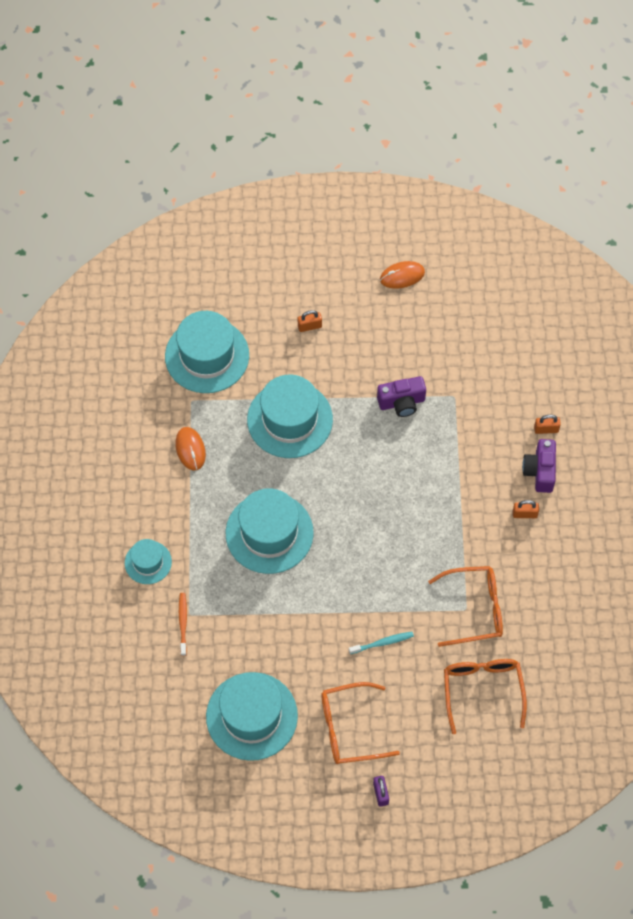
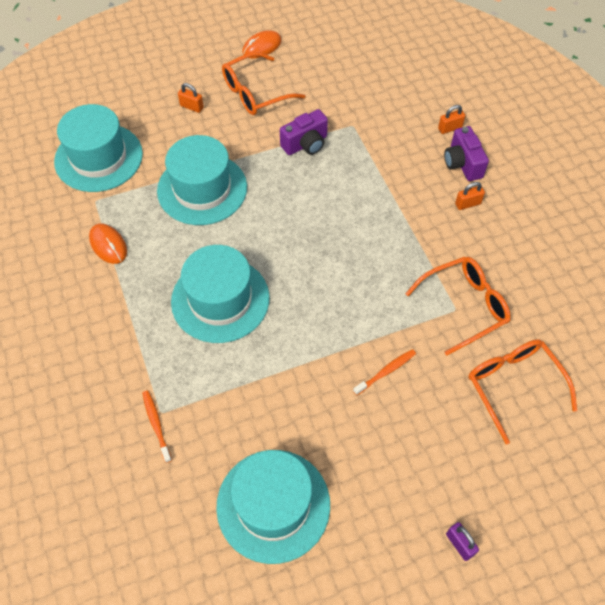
camera: 20 degrees left, 5 degrees down
turquoise hat [125,539,172,584] -> none
orange padlock [298,310,322,332] -> orange padlock turned 60 degrees clockwise [178,83,204,113]
orange glasses [321,682,400,764] -> orange glasses moved to [222,52,305,115]
turquoise toothbrush [349,632,414,654] -> orange toothbrush [353,349,416,396]

